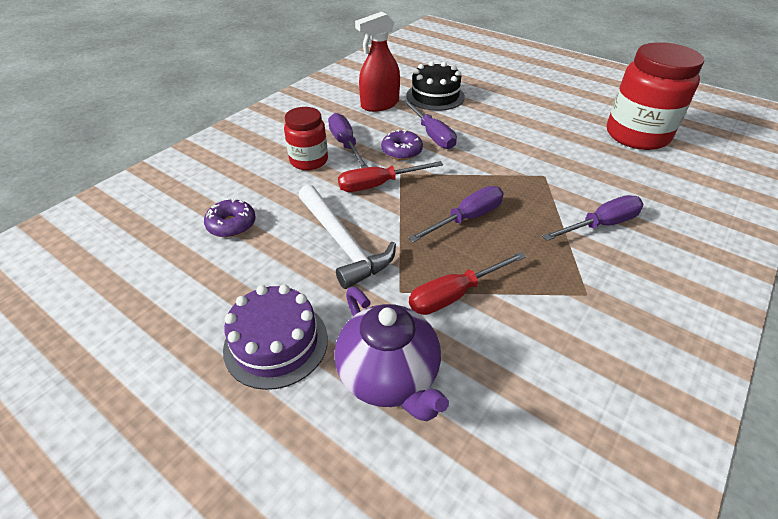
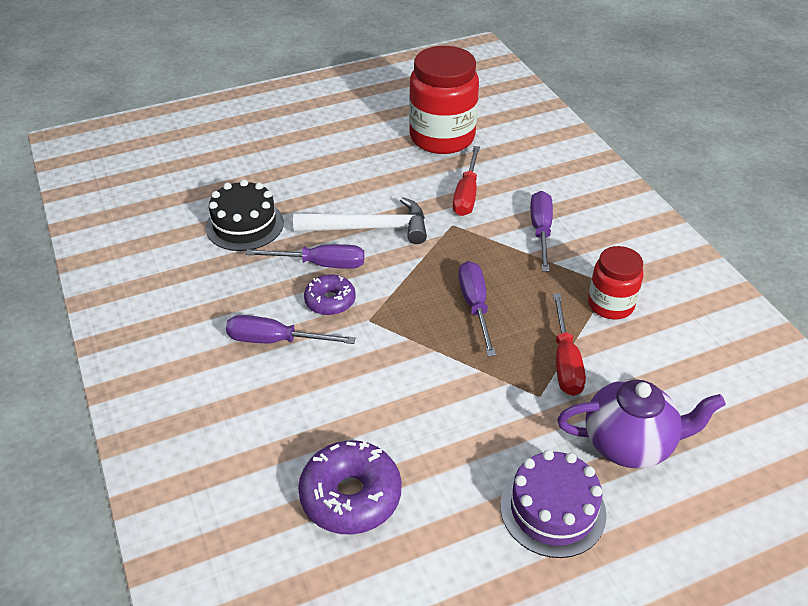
camera: 60 degrees left, 0 degrees up
purple donut [204,198,256,238] -> purple donut [298,440,402,535], size x1.62
red jar [284,107,328,170] -> red jar moved to [588,246,644,320]
white hammer [298,185,396,289] -> white hammer moved to [293,197,427,244]
red screwdriver [338,161,443,192] -> red screwdriver moved to [453,146,480,216]
red spray bottle [355,12,400,112] -> none

